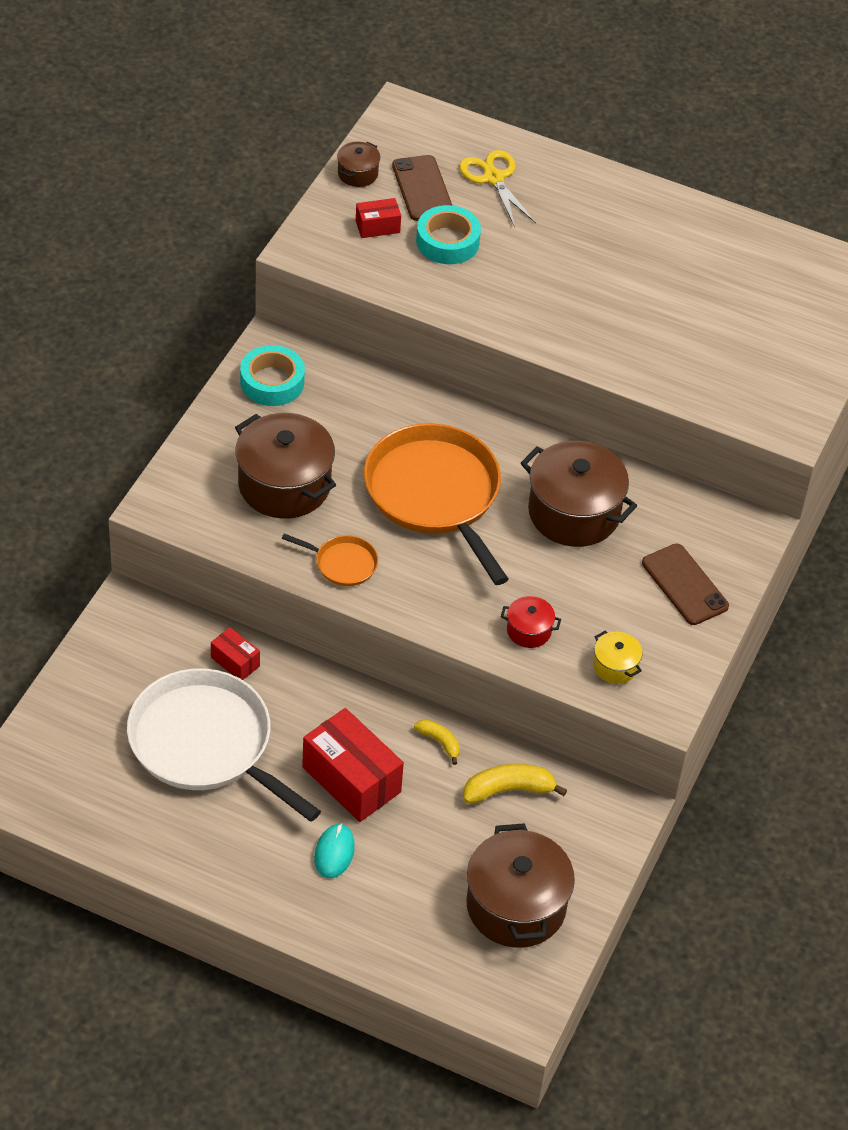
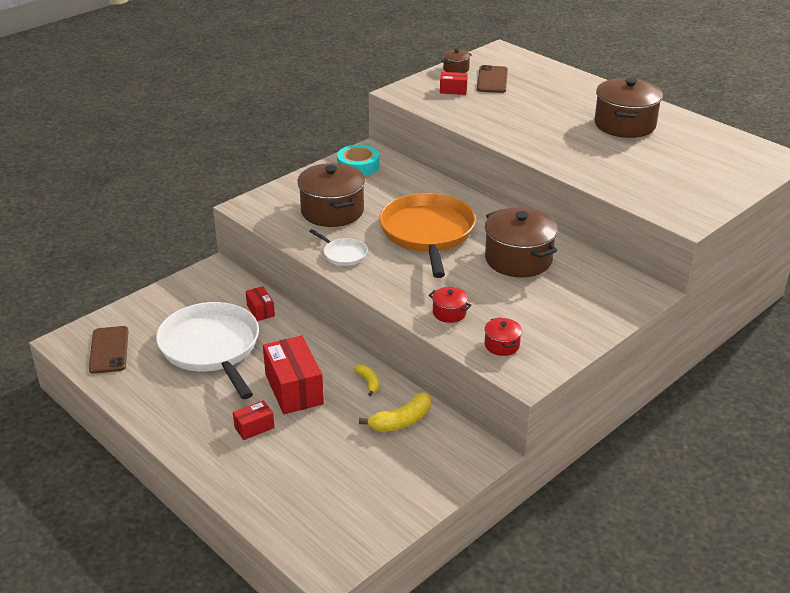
camera: 25 degrees right, 15 degrees down
orange pan [282,534,378,586] -> white pan [309,229,368,266]
turquoise mouse [314,823,355,878] -> red box [233,400,275,440]
turquoise tape [416,205,481,264] -> none
yellow scissors [459,150,536,227] -> none
yellow banana [463,764,567,803] -> yellow banana turned 135 degrees clockwise [359,392,431,432]
brown pot [466,823,575,948] -> brown pot moved to [595,78,663,138]
yellow pot [593,631,642,684] -> red pot [484,318,522,356]
brown phone [642,544,729,625] -> brown phone moved to [89,326,129,374]

